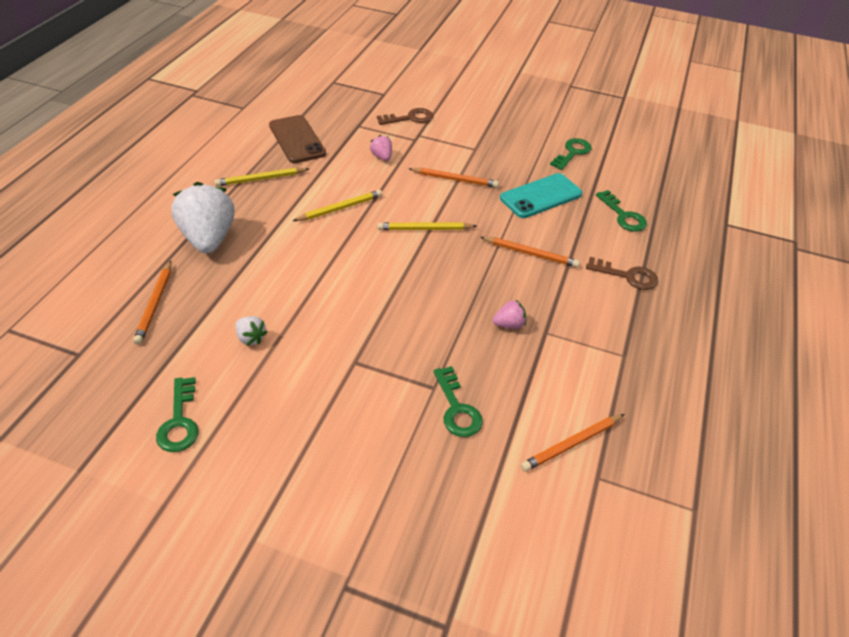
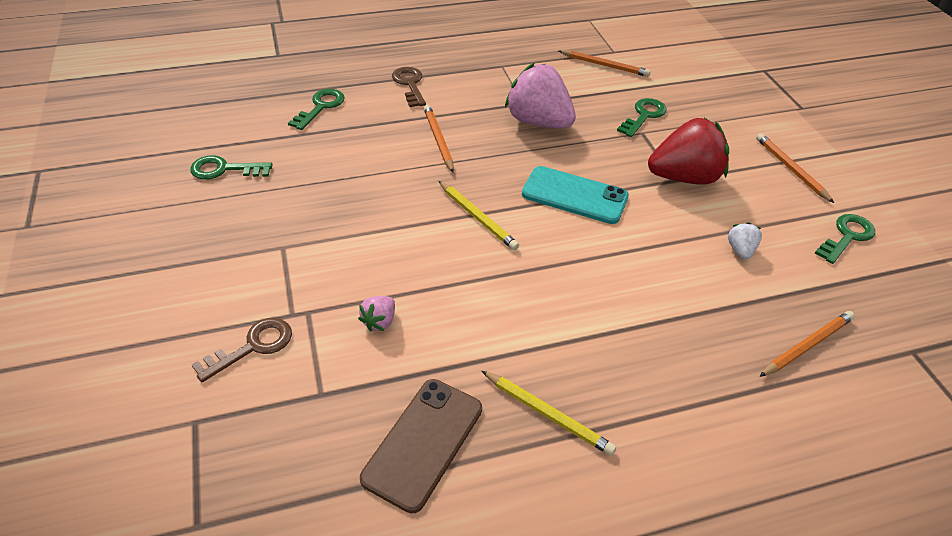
camera: 125 degrees left, 0 degrees up
white strawberry [171,182,235,253] -> none
yellow pencil [293,190,382,221] -> none
brown key [377,108,433,125] -> brown key turned 105 degrees clockwise [191,318,292,382]
orange pencil [409,168,499,188] -> orange pencil moved to [756,133,834,203]
pink strawberry [493,300,526,329] -> pink strawberry [505,63,576,129], size x2.28
turquoise phone [500,173,582,218] -> turquoise phone moved to [522,166,629,224]
none -> red strawberry [648,118,729,185]

